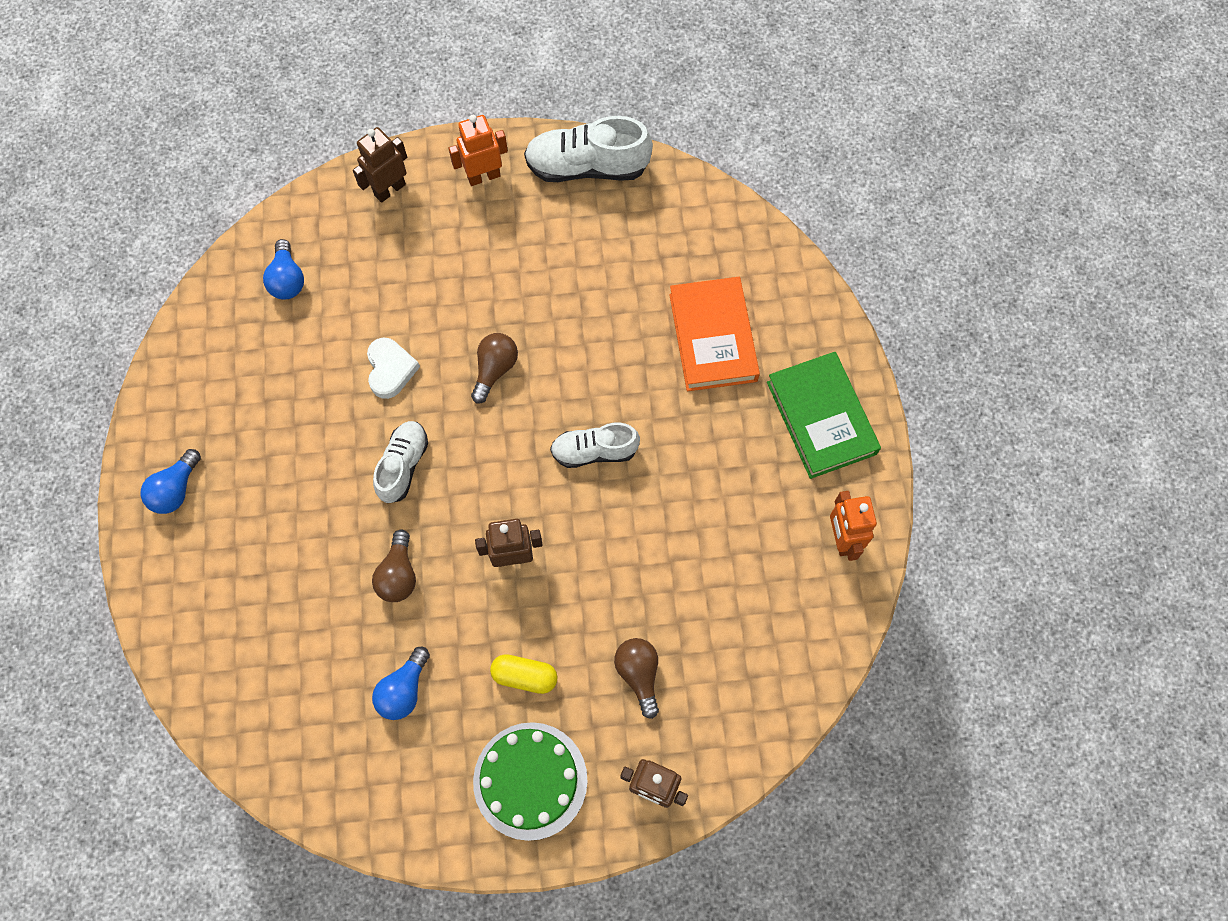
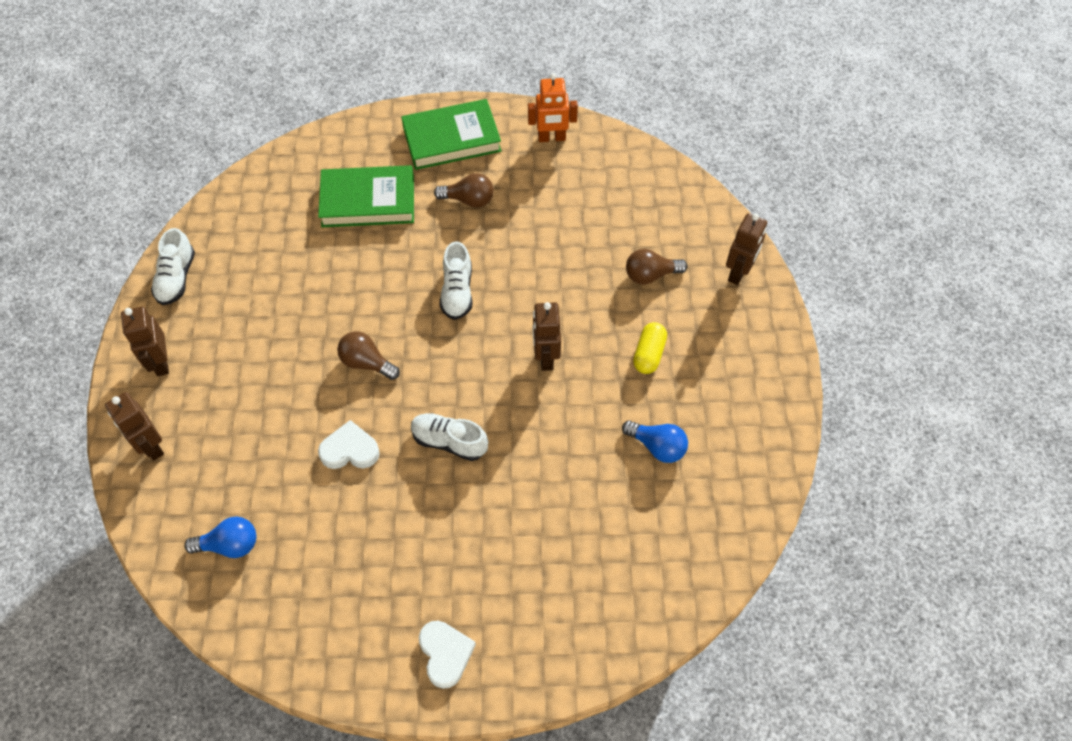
camera: 85 degrees left, 10 degrees down
blue light bulb [141,449,201,514] -> white heart [419,621,476,689]
brown light bulb [372,530,416,602] -> brown light bulb moved to [434,173,494,208]
orange robot [448,115,508,186] -> brown robot [121,307,169,376]
green cake [473,722,588,841] -> none
white shoe [524,116,653,182] -> white shoe [151,228,195,305], size x0.65
orange book [669,277,760,391] -> green book [318,165,414,227]

